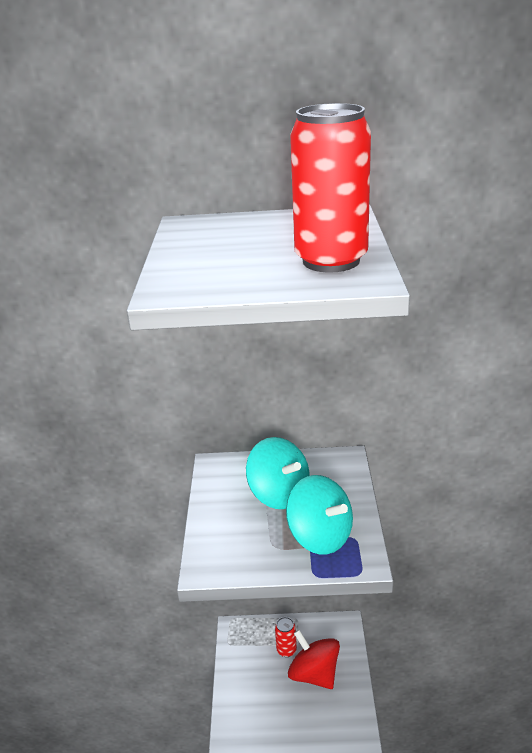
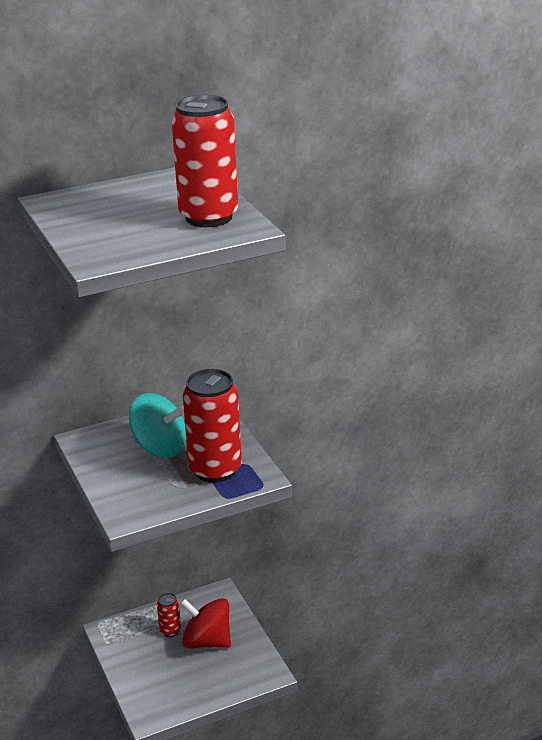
camera: 25 degrees left, 0 degrees up
turquoise spinning top [286,475,353,555] -> red can [183,369,242,483]

